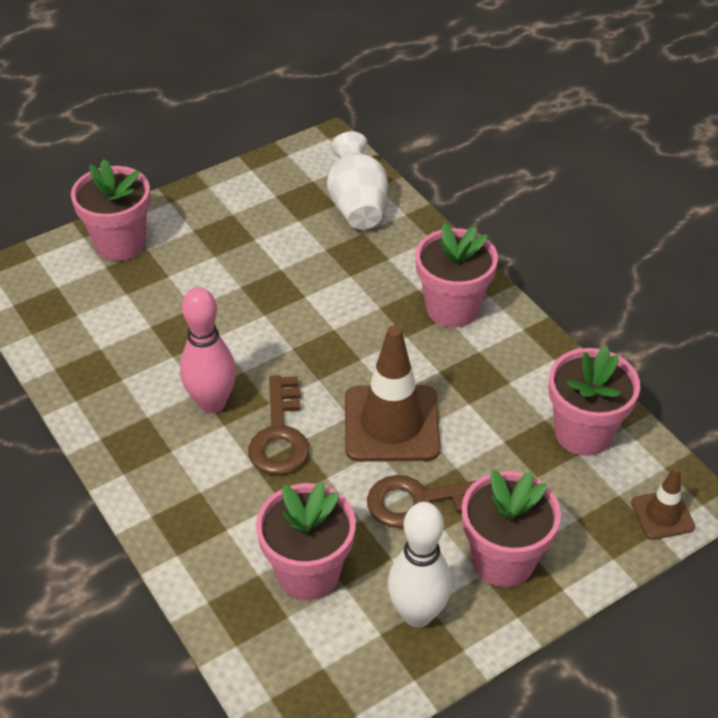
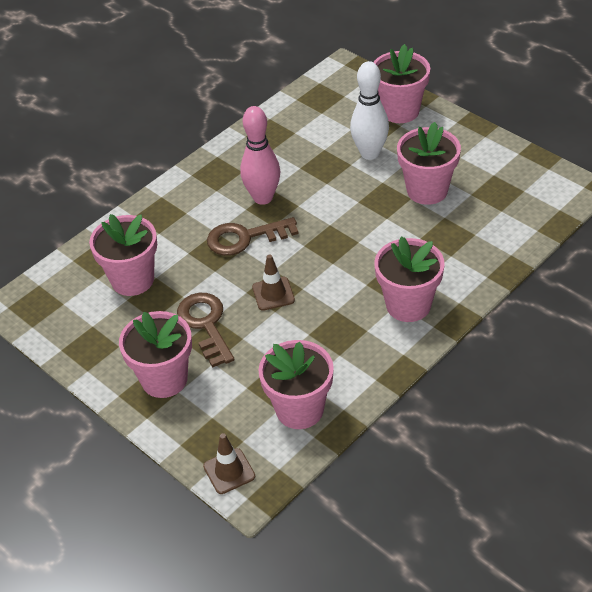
camera: 80 degrees right, 0 degrees up
white vase [327,131,388,229] -> none
brown traffic cone [345,325,441,462] -> brown traffic cone [252,254,295,311], size x0.52
white bowling pin [388,502,452,628] -> white bowling pin moved to [350,61,389,160]
none -> pink flower pot [397,122,461,205]

